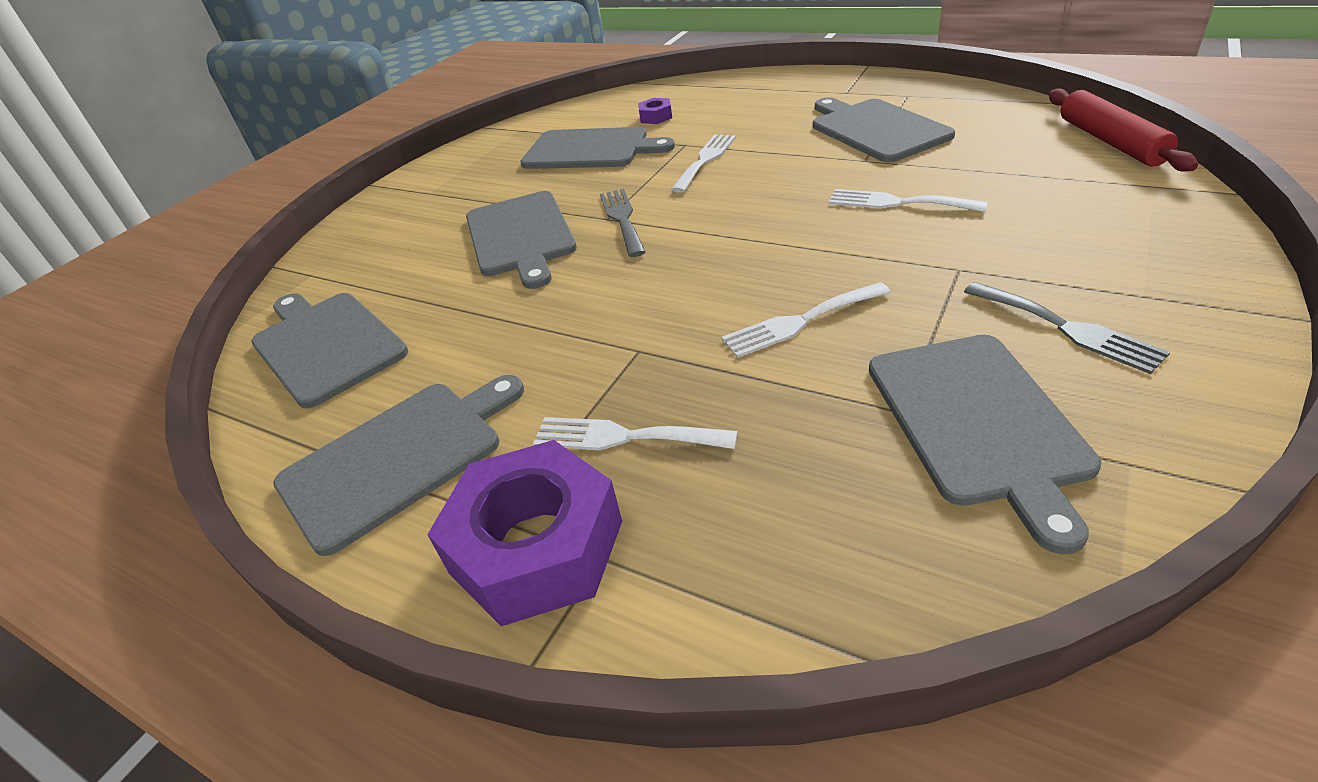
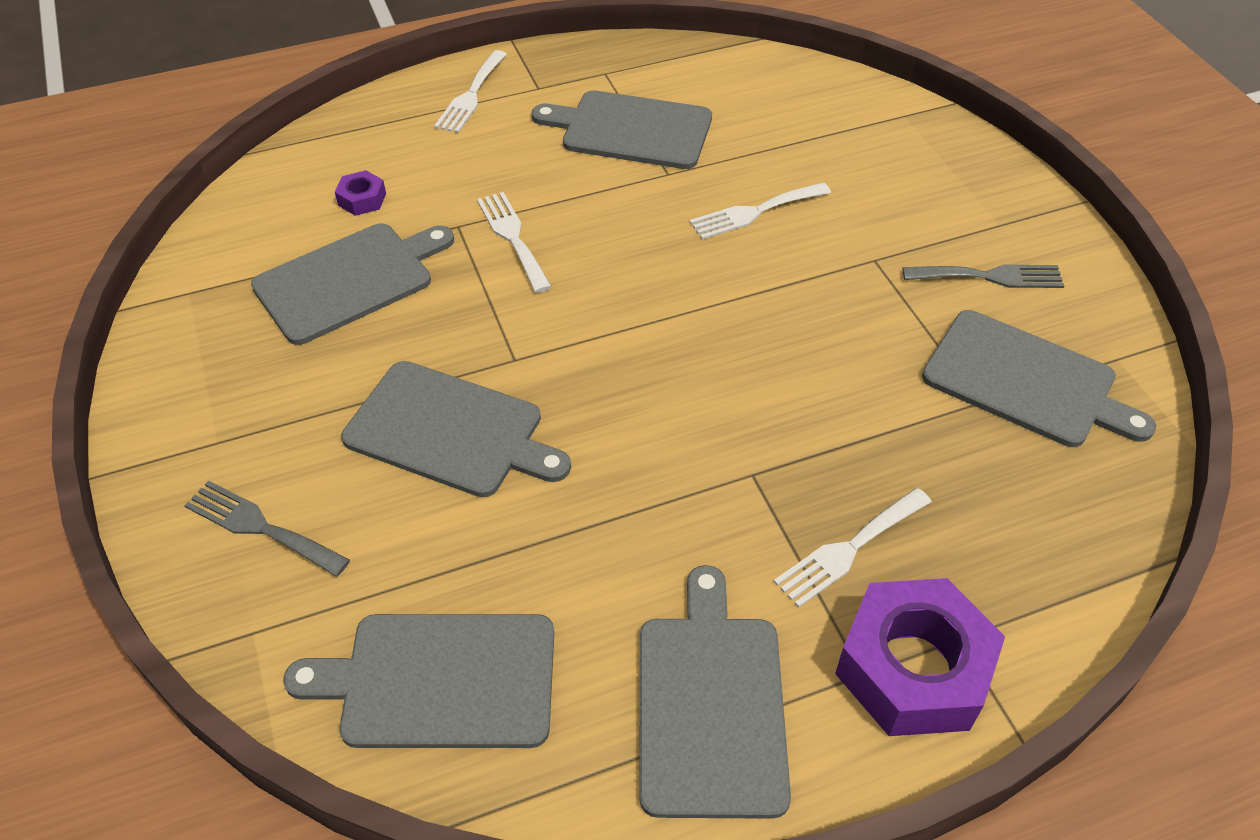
camera: 55 degrees left, 10 degrees up
grey fork [600,189,645,257] -> grey fork moved to [184,480,350,577]
white fork [722,282,891,358] -> white fork moved to [434,50,507,133]
red rolling pin [1049,89,1198,171] -> none

